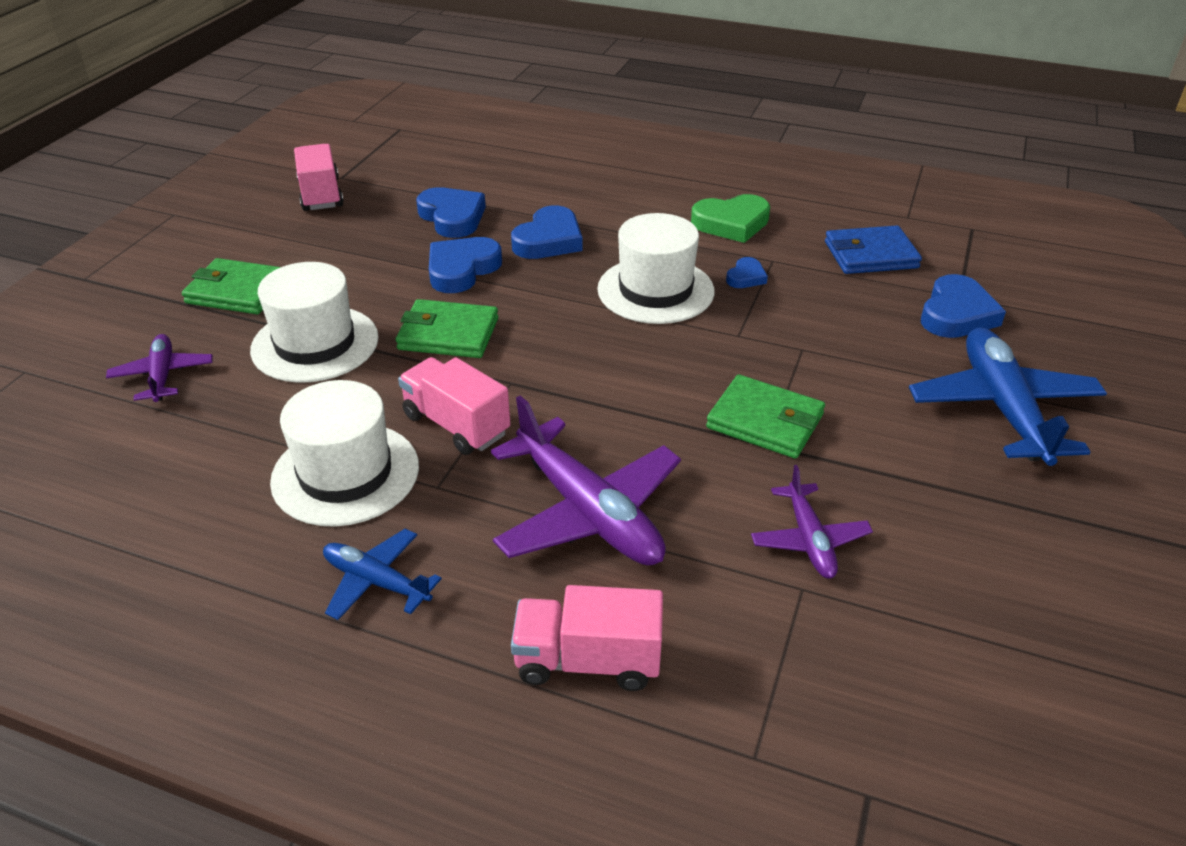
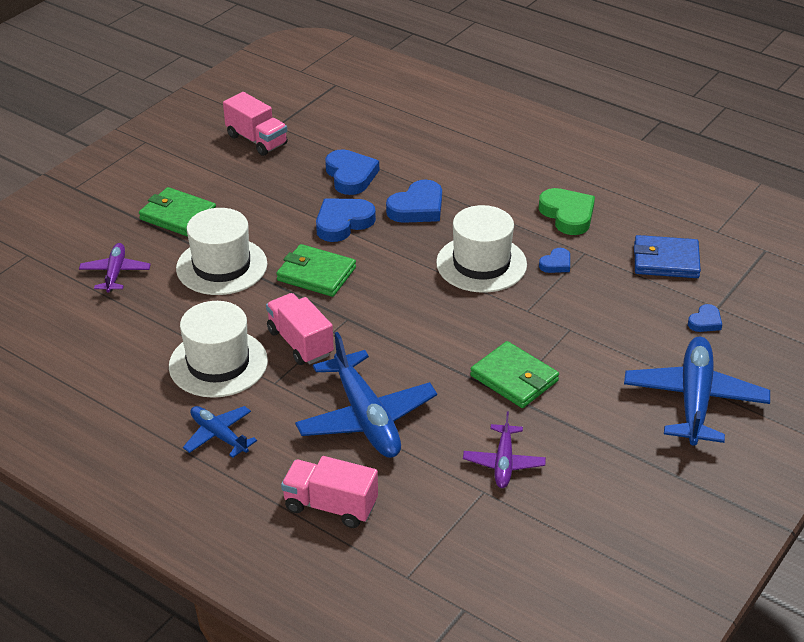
camera: 15 degrees right, 0 degrees up
pink truck [294,144,344,211] -> pink truck turned 135 degrees clockwise [223,92,288,156]
purple plane [491,395,681,565] -> blue plane [295,332,437,458]
green heart [691,194,770,243] -> green heart turned 120 degrees counterclockwise [539,188,595,235]
blue heart [921,274,1006,338] -> blue heart [688,304,722,332], size x0.54

